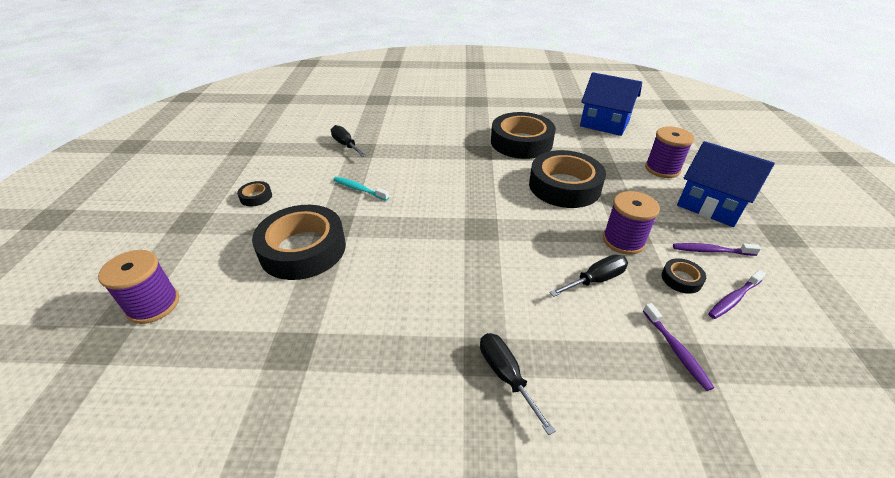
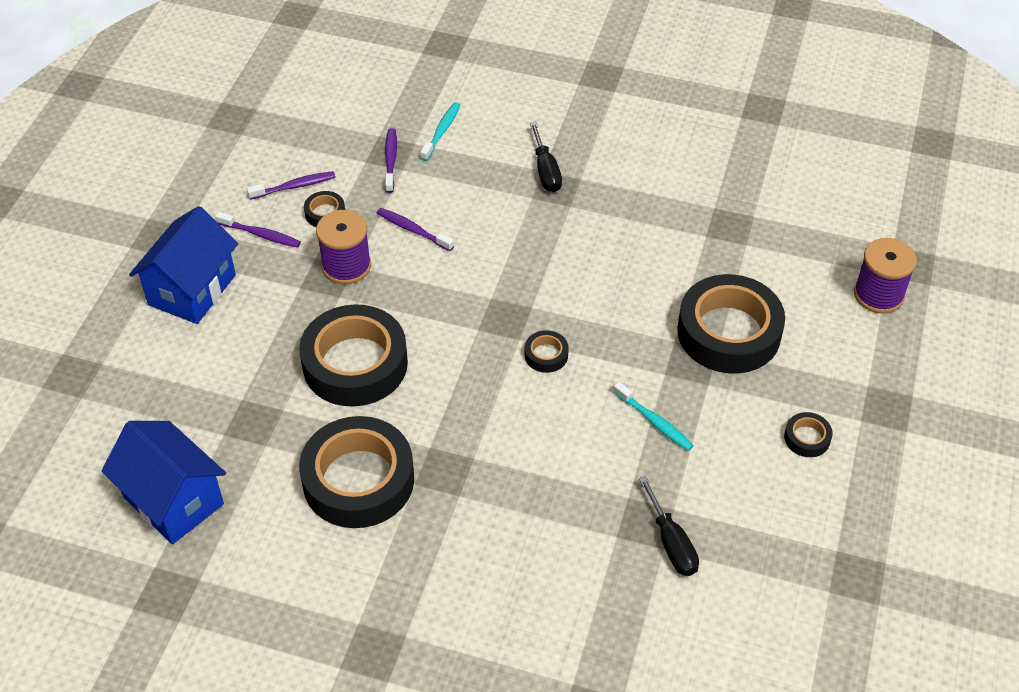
camera: 165 degrees left, 10 degrees up
black screwdriver [549,255,628,297] -> purple toothbrush [377,208,454,251]
purple spool [645,127,695,178] -> none
blue house [677,141,775,227] -> blue house turned 60 degrees clockwise [129,206,238,324]
none -> turquoise toothbrush [420,102,461,161]
none -> black tape [525,330,569,373]

